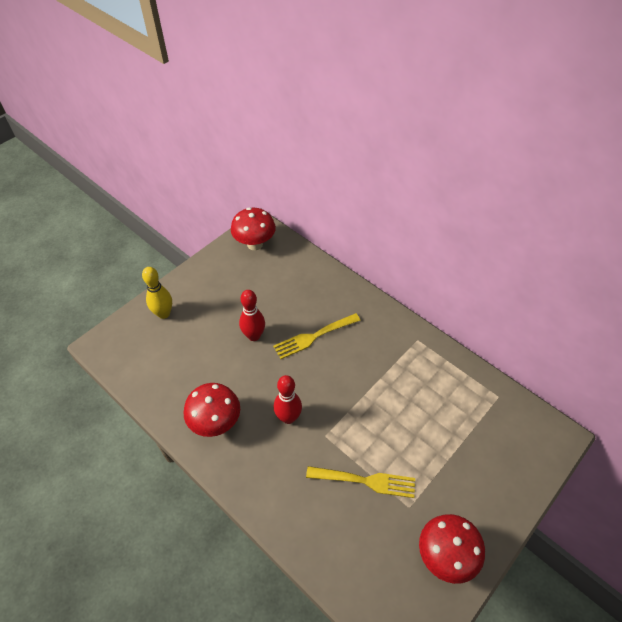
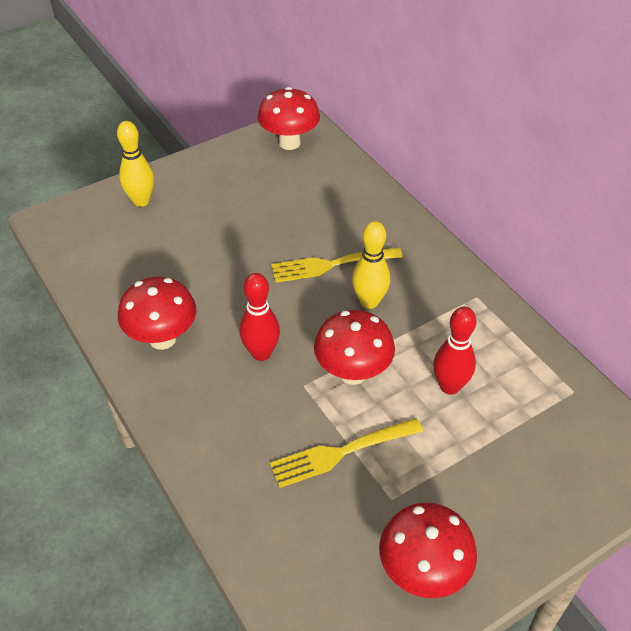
camera: 15 degrees right, 5 degrees down
red bowling pin [239,290,265,341] -> red bowling pin moved to [433,307,477,395]
yellow fork [306,466,415,498] -> yellow fork turned 135 degrees clockwise [270,418,423,488]
none -> red mushroom [314,310,395,385]
none -> yellow bowling pin [352,221,390,309]

